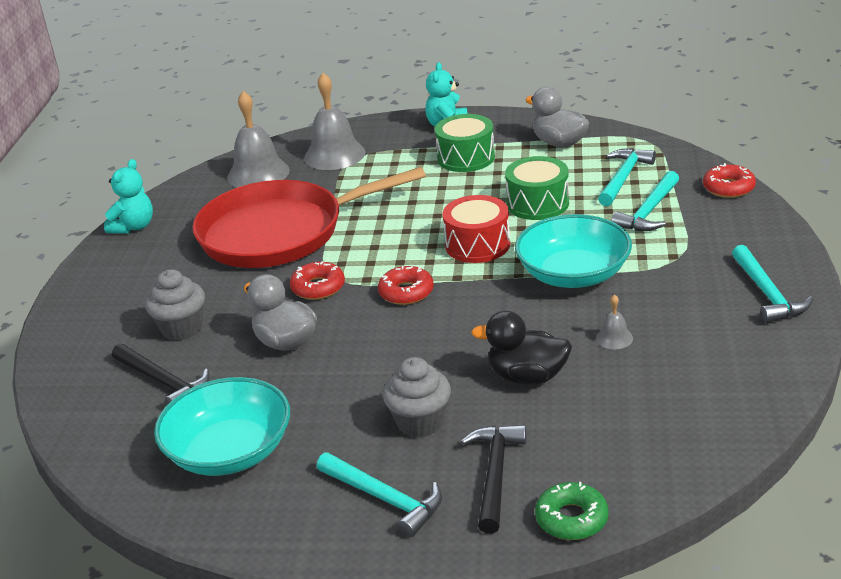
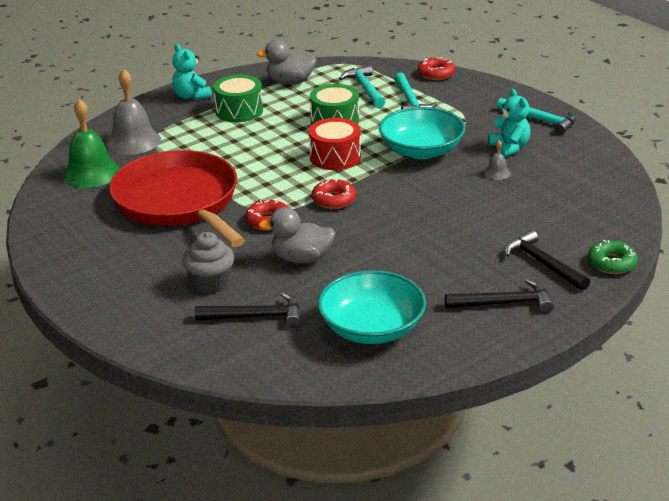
camera: 45 degrees left, 0 degrees up
turquoise teddy bear [104,159,153,234] -> turquoise teddy bear moved to [488,89,530,157]
red pan [192,167,426,268] -> red pan turned 120 degrees clockwise [109,150,245,247]
grey bell [227,91,290,188] -> green bell [62,99,120,188]
turquoise hammer [317,452,442,537] -> black hammer [445,279,554,313]
grey cupcake [383,357,451,438] -> none
black duck [471,310,572,384] -> none

